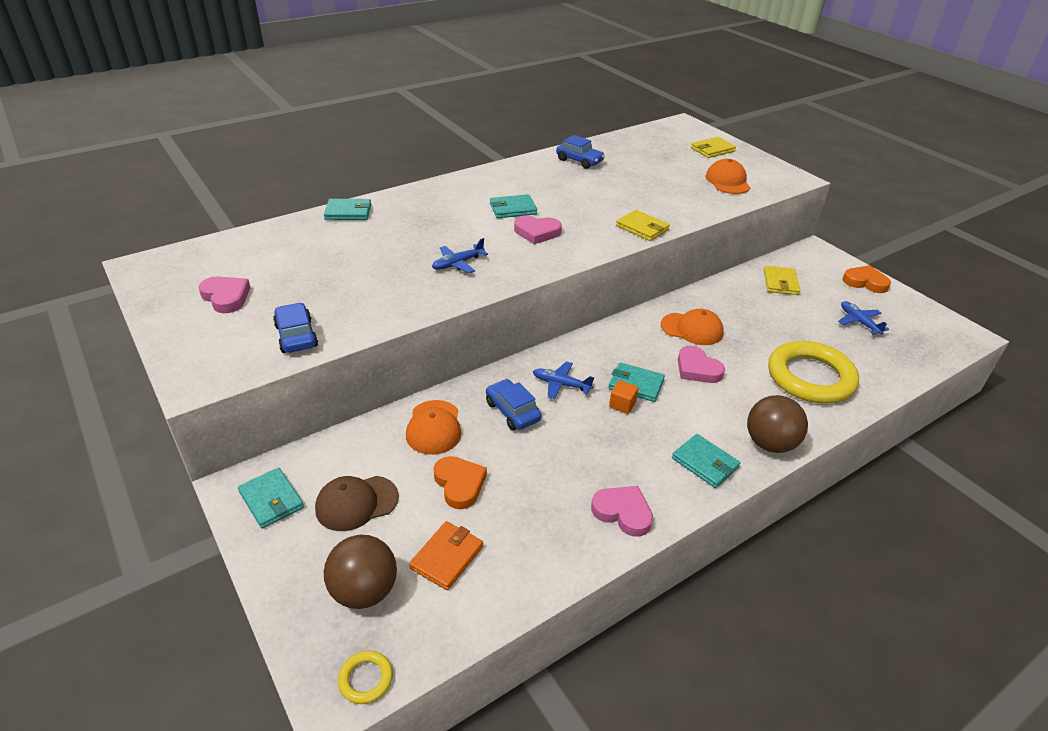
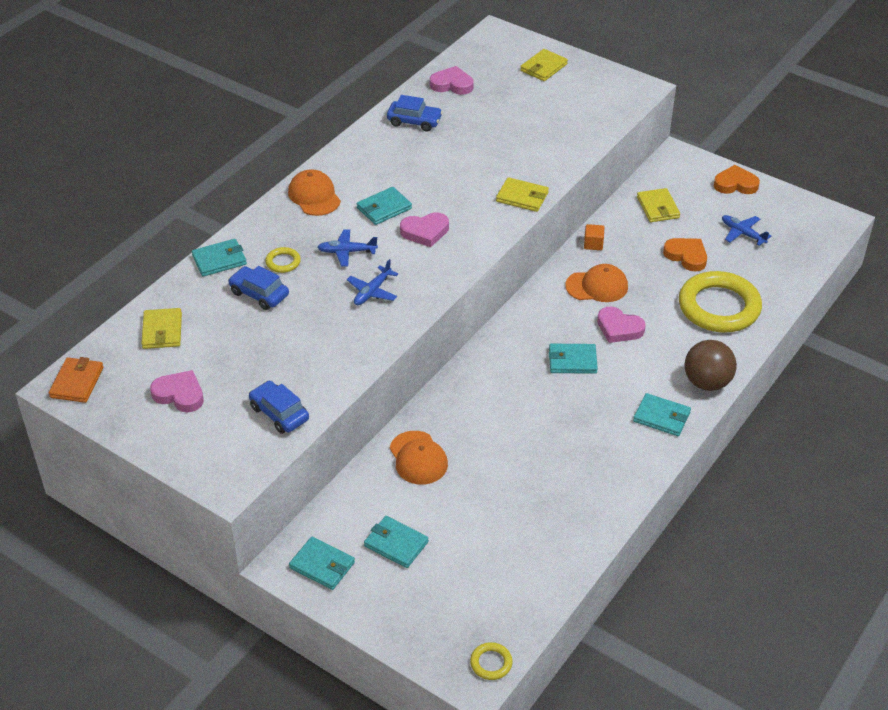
camera: 20 degrees left, 5 degrees up
brown cap [315,476,399,531] -> turquoise wallet [364,516,429,568]
brown ball [324,535,397,609] -> none
orange wallet [409,521,483,590] -> orange wallet moved to [49,357,104,403]
orange heart [434,456,487,509] -> orange heart moved to [663,238,707,271]
blue car [486,379,542,430] -> blue car moved to [228,266,289,310]
blue plane [533,362,594,399] -> blue plane moved to [317,230,378,266]
pink heart [591,486,653,537] -> pink heart moved to [430,66,473,95]
orange cube [609,380,638,414] -> orange cube moved to [584,224,604,250]
orange cap [705,159,750,194] -> orange cap moved to [288,169,341,216]
none -> yellow wallet [141,308,182,349]
none -> yellow ring [265,247,301,273]

